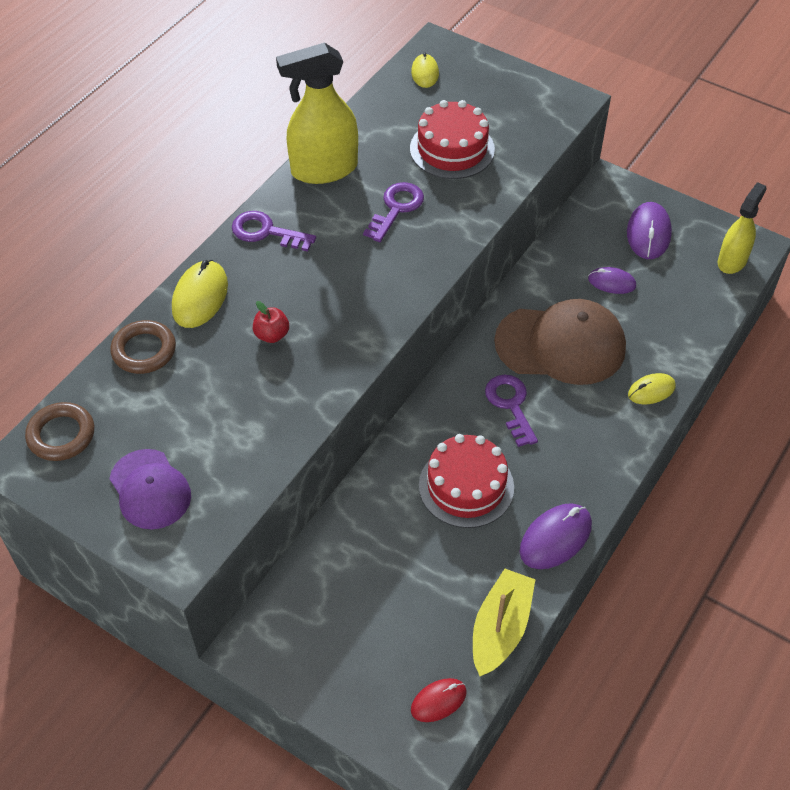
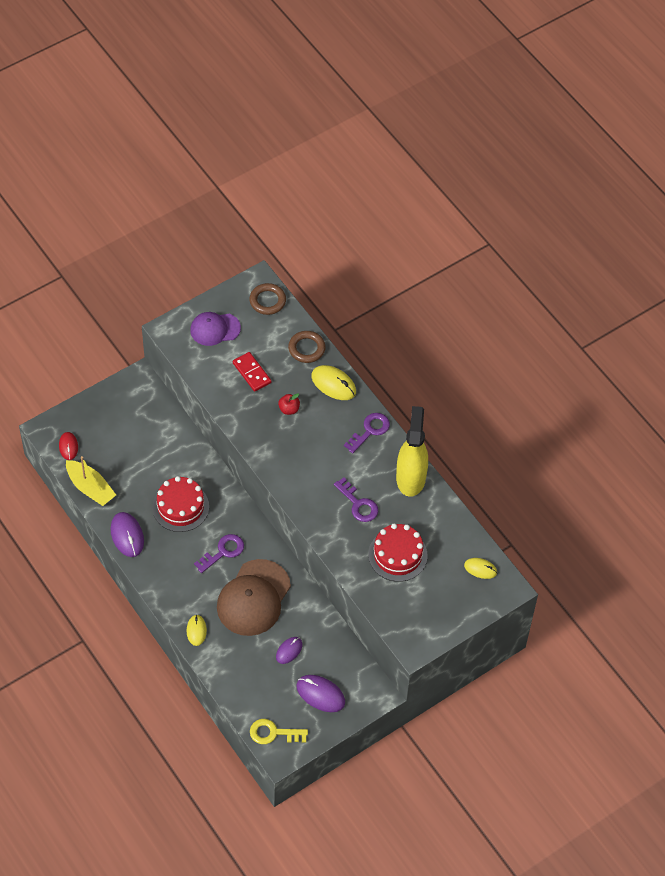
camera: 110 degrees right, 5 degrees up
purple key [485,375,538,447] -> purple key turned 45 degrees counterclockwise [194,534,244,573]
yellow spray bottle [718,182,767,274] -> yellow key [250,719,308,744]
none -> red domino [233,352,271,392]

